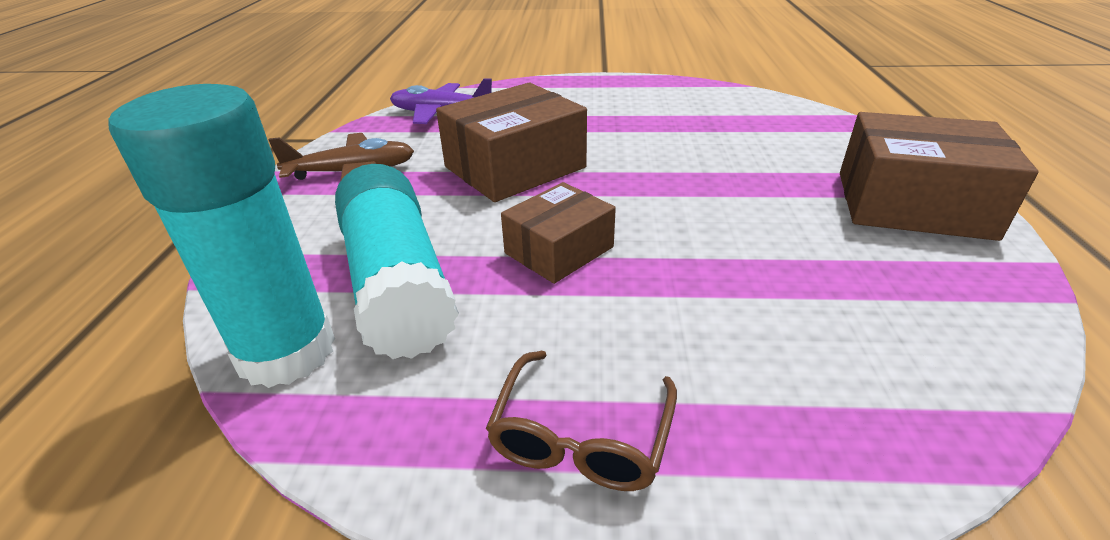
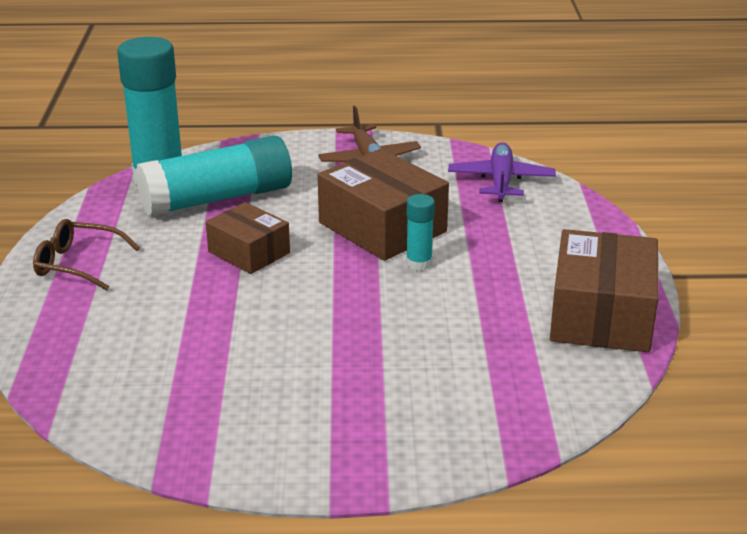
camera: 85 degrees right, 5 degrees down
brown box [840,112,1039,241] -> brown box moved to [550,229,658,352]
none -> turquoise glue stick [406,194,435,271]

